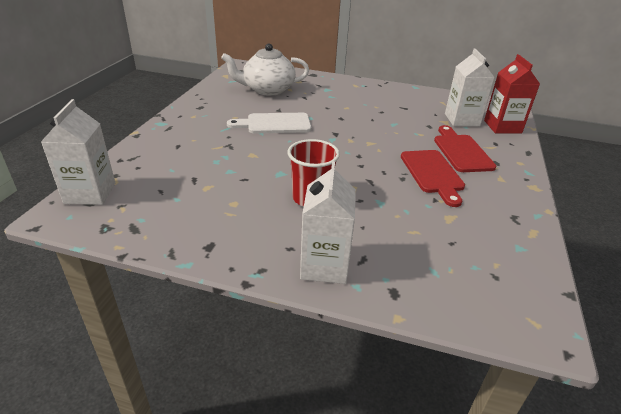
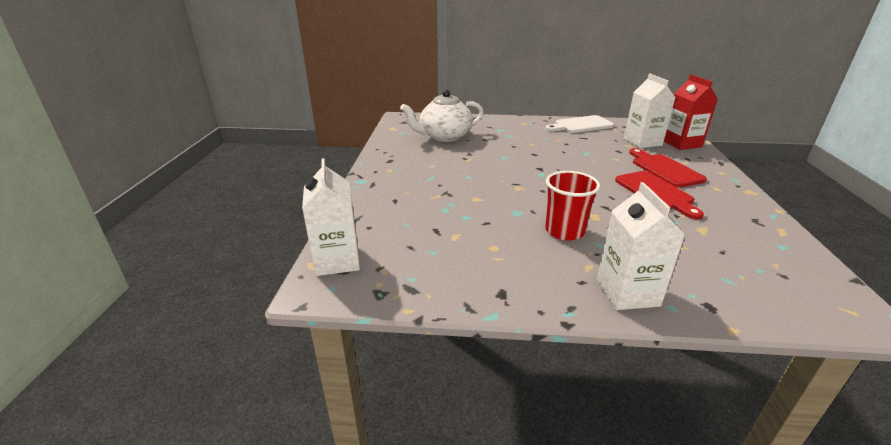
camera: 10 degrees left, 5 degrees down
white cutting board [227,113,311,134] -> white cutting board moved to [545,115,614,133]

